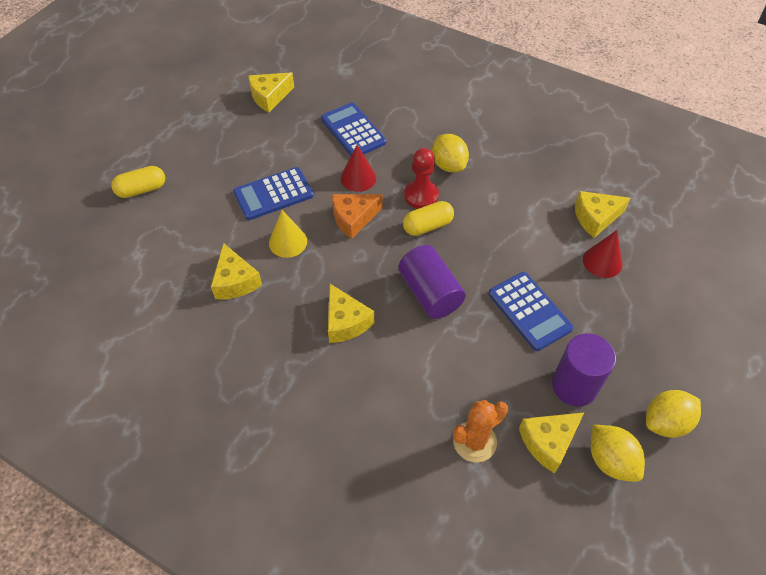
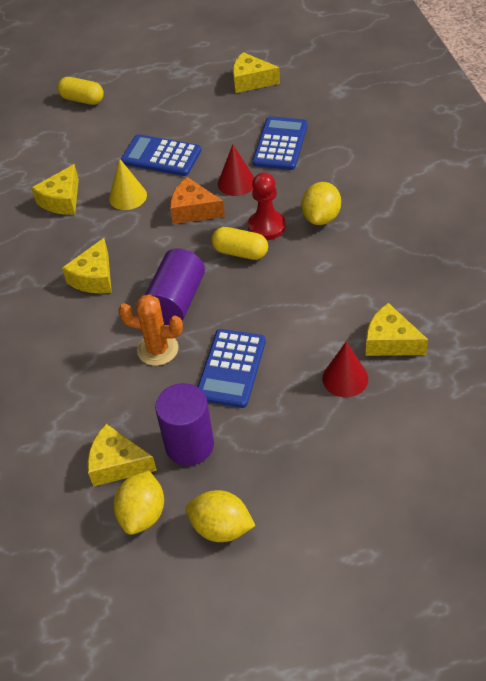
camera: 50 degrees right, 5 degrees down
orange cactus [453,400,508,462] -> orange cactus moved to [118,294,183,366]

